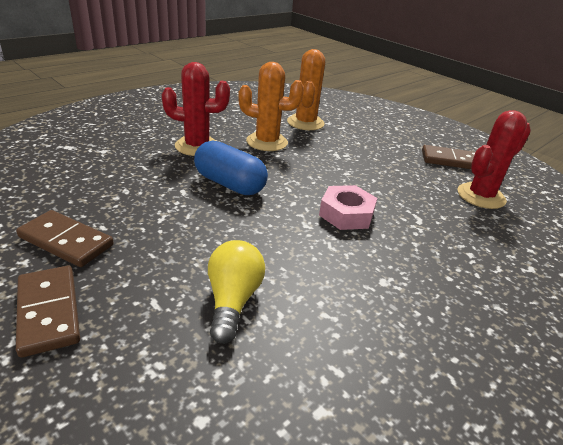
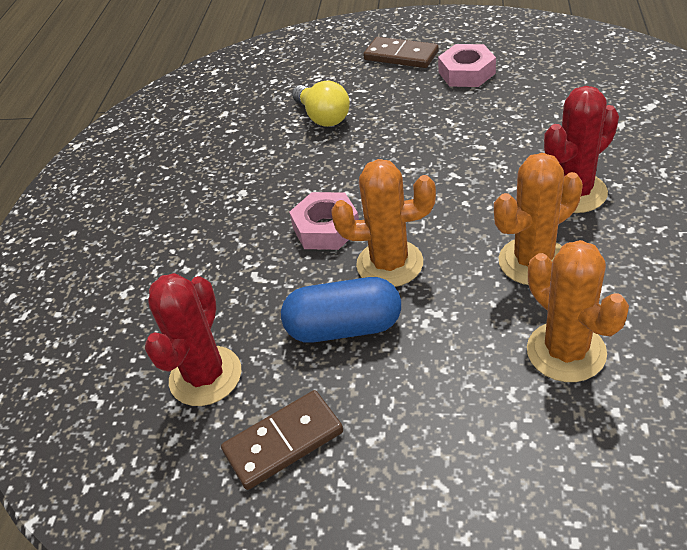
camera: 150 degrees right, 10 degrees up
brown domino [16,210,114,267] -> pink nut [438,44,496,87]
blue capsule [194,141,268,195] -> blue capsule moved to [281,277,401,343]
none -> orange cactus [332,159,436,287]

